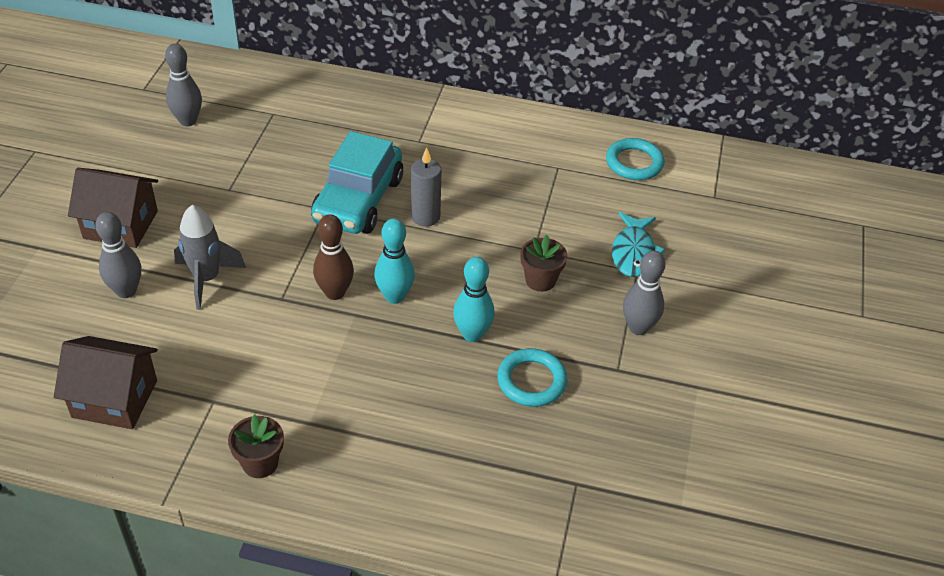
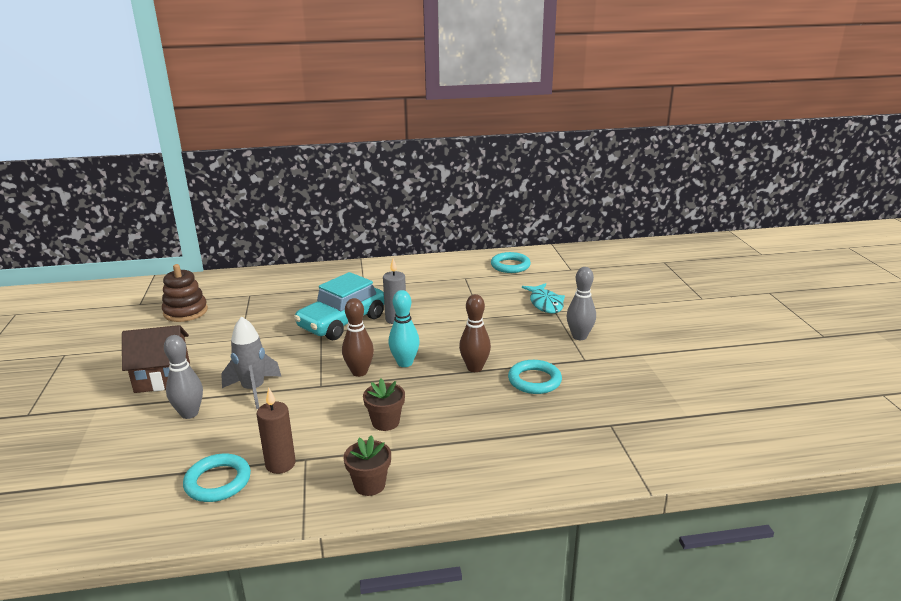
camera: 20 degrees left, 20 degrees down
brown house [54,336,158,429] -> turquoise ring [183,453,251,502]
grey bowling pin [165,44,202,126] -> brown stacking toy [162,264,208,322]
turquoise car [311,131,403,234] -> turquoise car turned 45 degrees clockwise [294,272,384,340]
turquoise bowling pin [453,257,495,342] -> brown bowling pin [459,294,491,372]
brown flower pot [520,235,567,292] -> brown flower pot moved to [363,379,405,431]
none -> brown candle [257,387,296,474]

